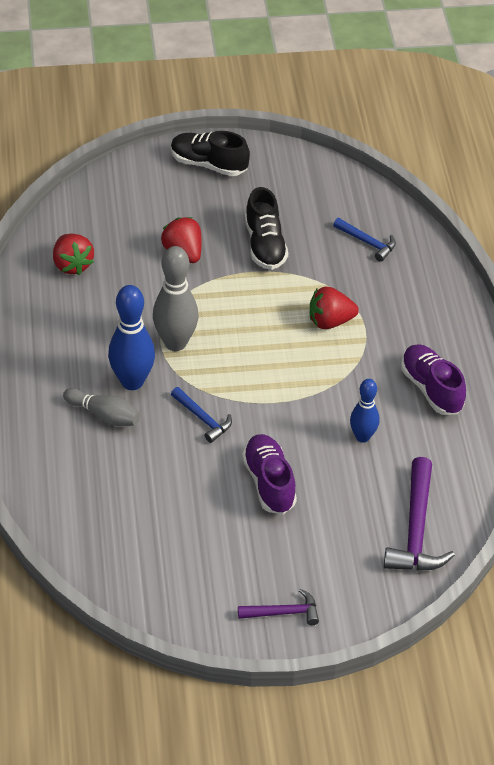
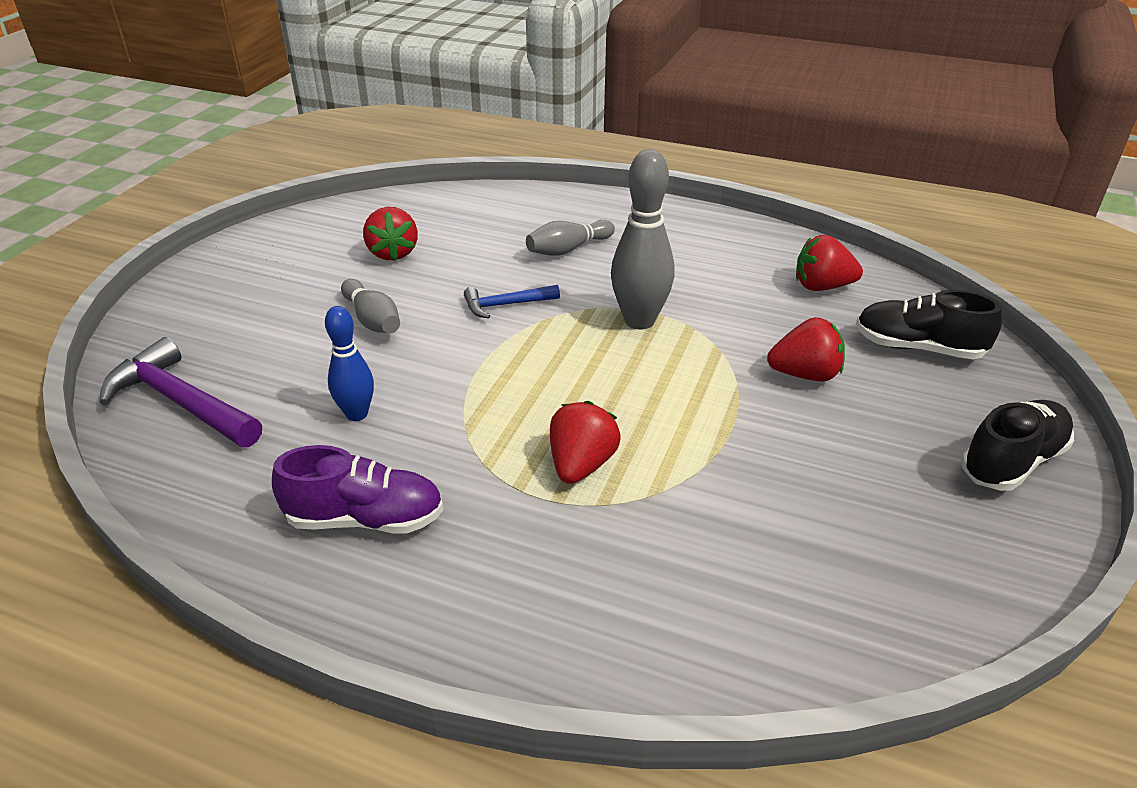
camera: 120 degrees right, 10 degrees down
blue bowling pin [108,285,155,390] -> none
purple hammer [238,589,319,625] -> none
purple shoe [242,434,297,514] -> grey bowling pin [341,279,400,334]
black shoe [245,187,288,270] -> black shoe moved to [856,290,1003,360]
blue hammer [333,218,396,262] -> none
none -> red strawberry [363,207,418,261]

